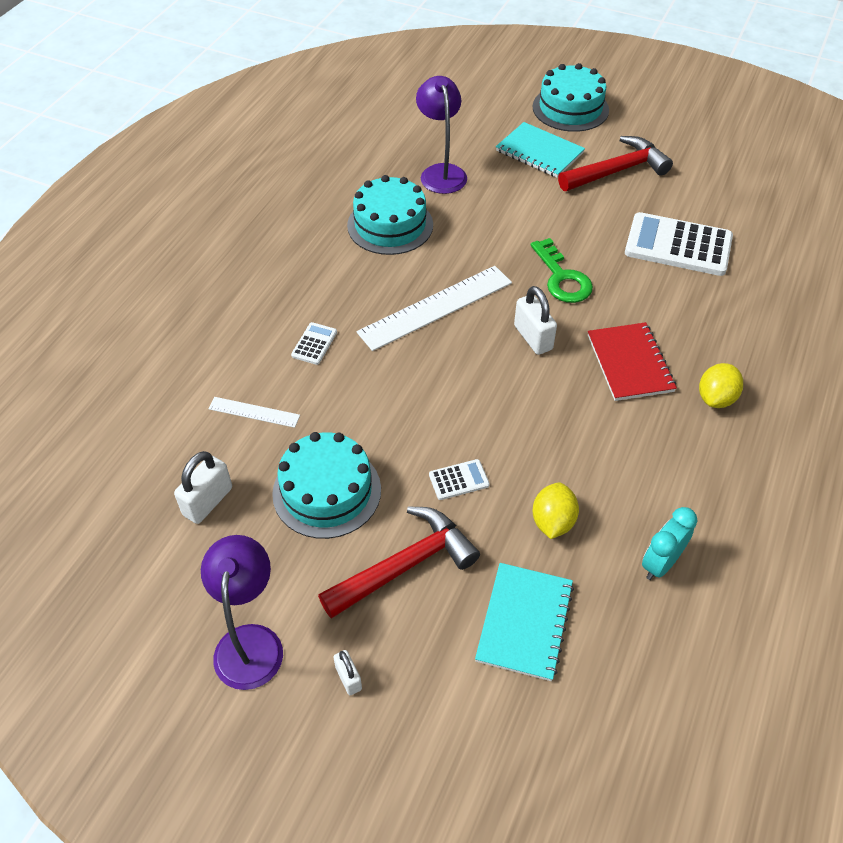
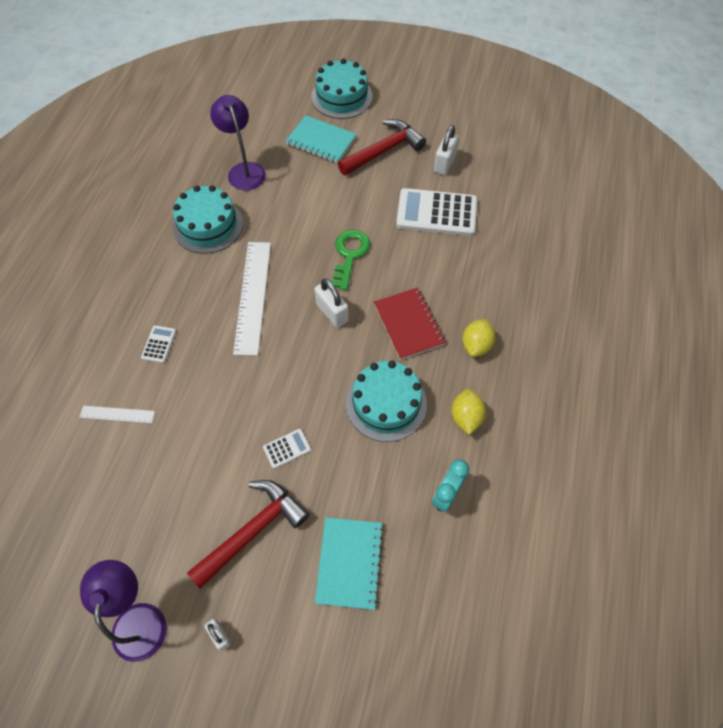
camera: 10 degrees left, 10 degrees up
white padlock [174,451,232,524] -> white padlock moved to [434,125,459,175]
turquoise cake [272,432,381,539] -> turquoise cake moved to [346,361,427,442]
white ruler [356,266,512,351] -> white ruler turned 45 degrees counterclockwise [233,242,271,356]
green key [531,238,593,303] -> green key turned 135 degrees counterclockwise [331,230,370,290]
yellow lemon [532,482,579,539] -> yellow lemon moved to [451,389,486,435]

